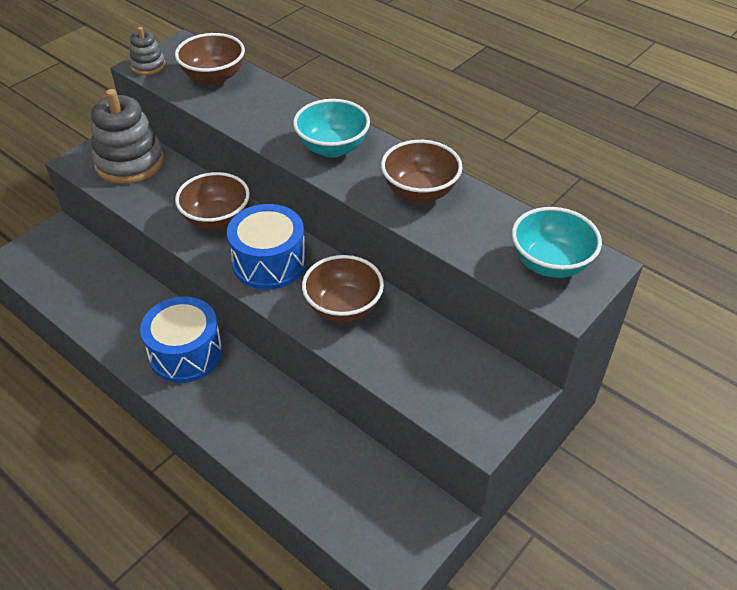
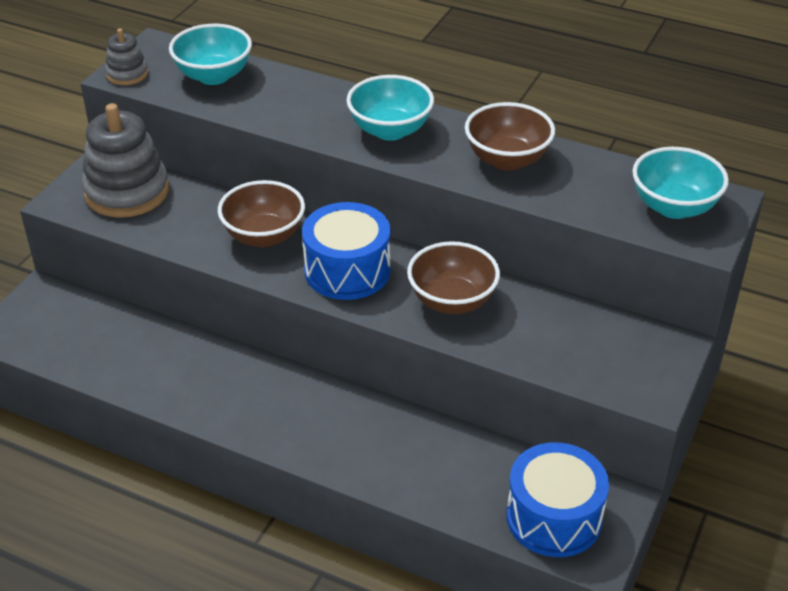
camera: 15 degrees left, 5 degrees down
blue drum [140,297,223,383] -> blue drum moved to [506,442,609,557]
brown bowl [175,33,245,85] -> turquoise bowl [169,24,252,85]

